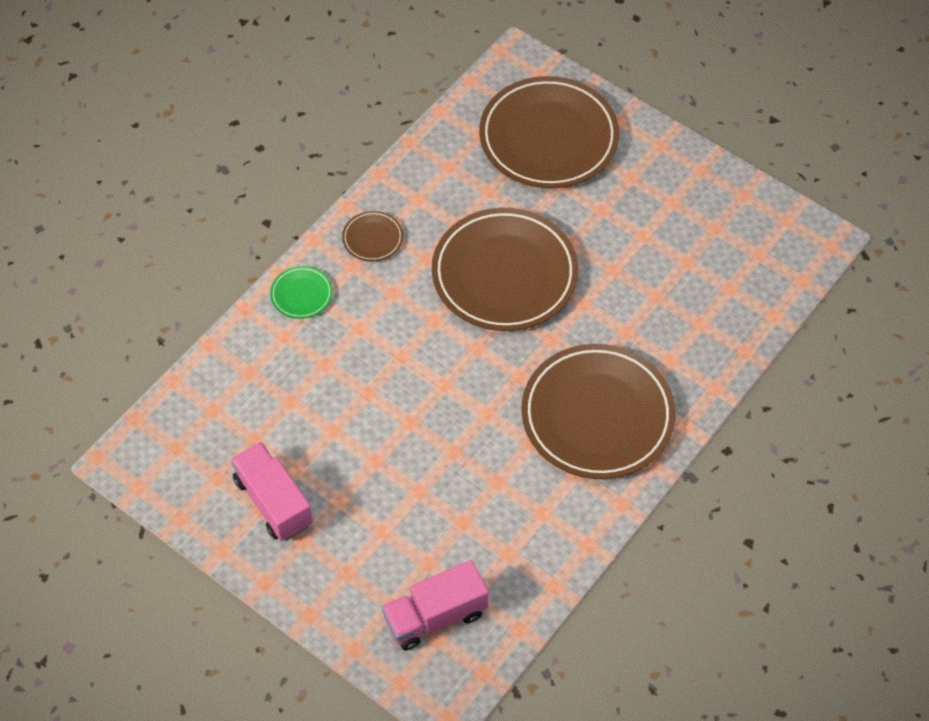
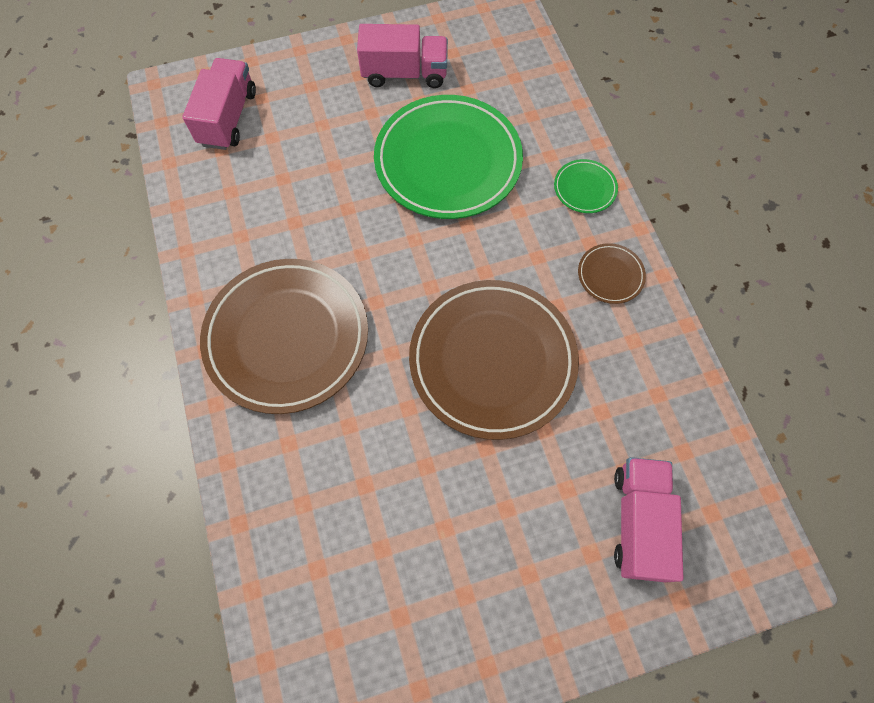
camera: 125 degrees right, 10 degrees up
brown plate [479,76,619,189] -> pink truck [614,457,683,582]
none -> green plate [374,95,523,219]

